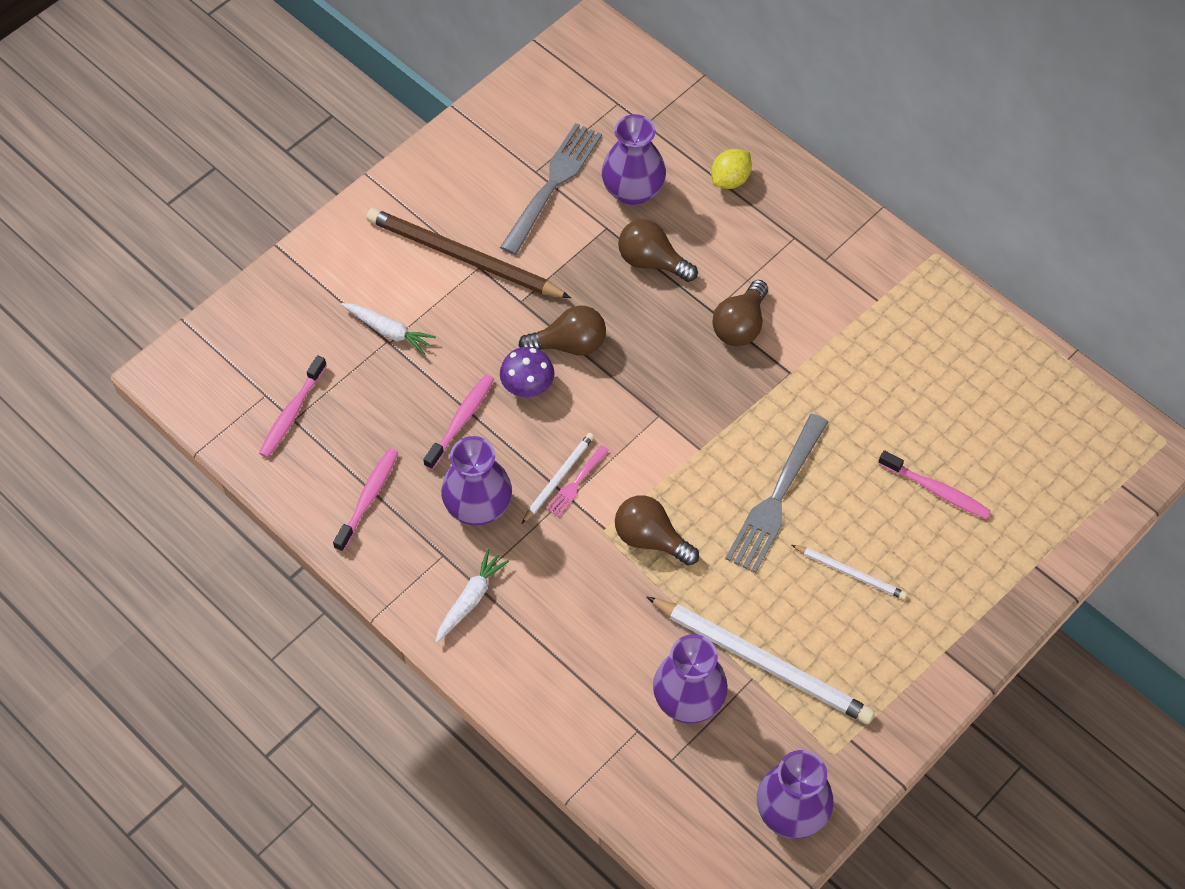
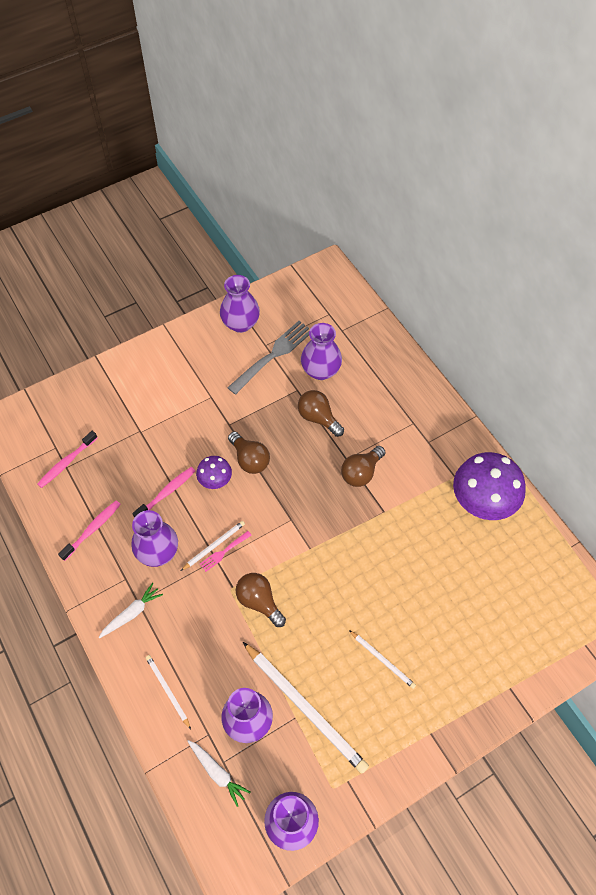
camera: 15 degrees right, 0 degrees up
white carrot [341,303,436,355] -> white carrot moved to [187,740,251,807]
brown pencil [367,208,571,298] -> none
brown light bulb [519,305,606,355] -> brown light bulb turned 45 degrees clockwise [228,432,270,474]
yellow lemon [711,149,752,189] -> none
grey fork [725,414,828,573] -> none
pink toothbrush [878,450,991,519] -> none
none -> white pencil [146,655,191,729]
none -> purple vase [220,275,260,333]
none -> purple mushroom [453,452,526,520]

